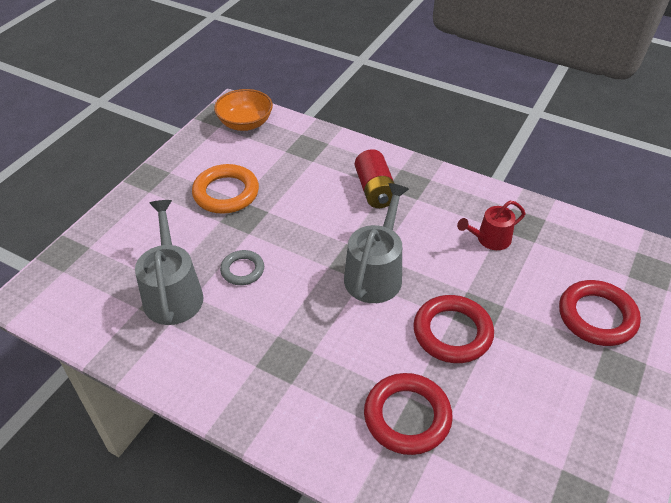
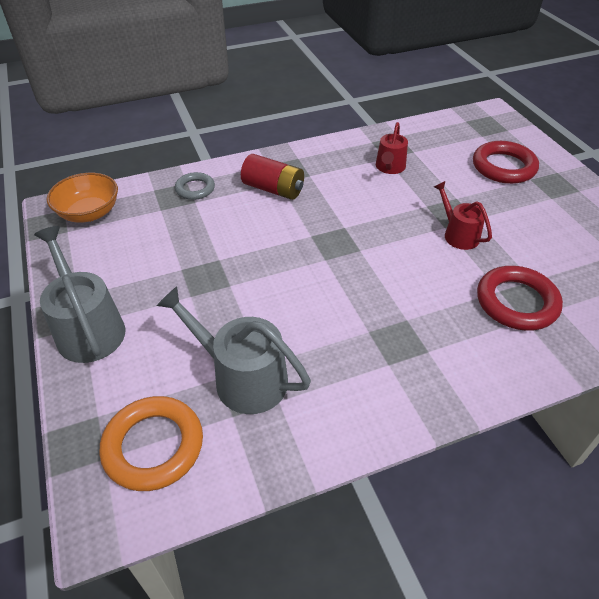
camera: 50 degrees left, 0 degrees up
orange ring [192,164,259,214] -> orange ring moved to [99,396,203,491]
grey ring [220,250,264,285] -> grey ring moved to [175,172,215,200]
grey watering can [344,183,409,303] -> grey watering can moved to [34,226,125,363]
red ring [413,295,494,363] -> red watering can [434,181,492,250]

